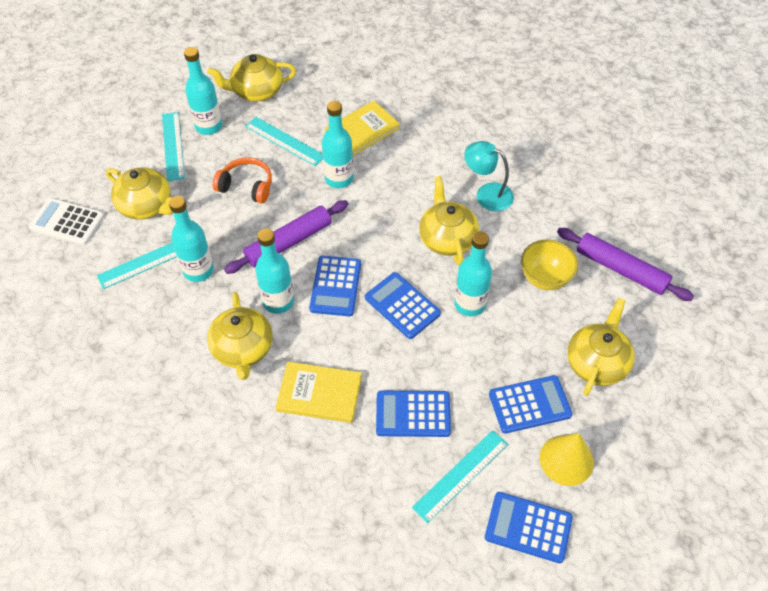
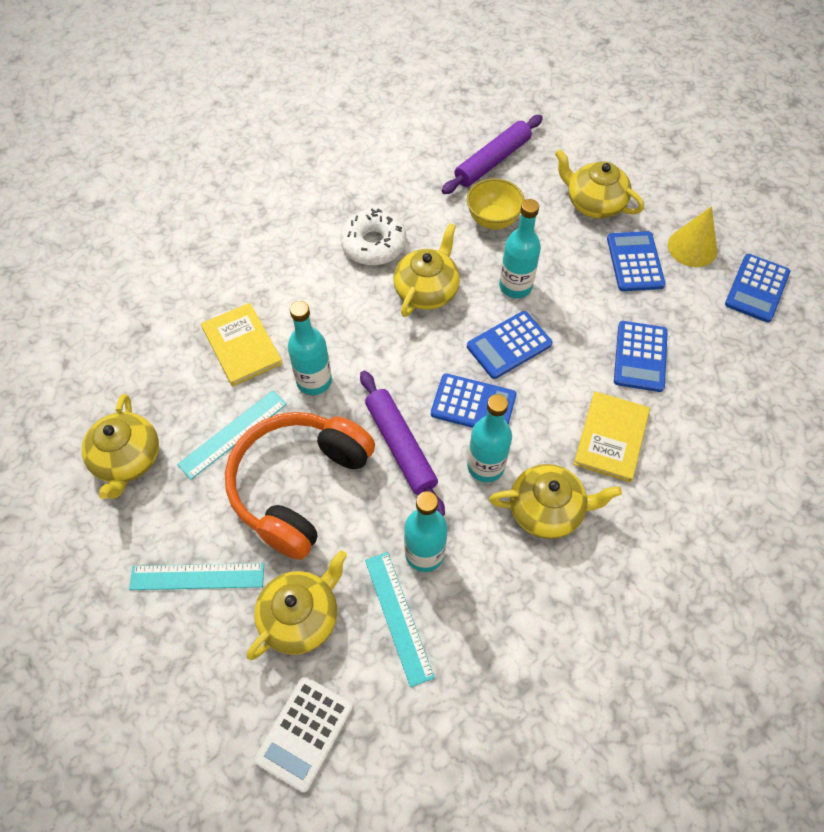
camera: 80 degrees left, 5 degrees up
turquoise bottle [184,47,222,135] -> none
orange headphones [212,157,272,204] -> orange headphones [225,412,375,560], size x1.93
turquoise ruler [412,430,508,523] -> none
yellow teapot [419,176,479,266] -> yellow teapot turned 120 degrees clockwise [393,223,460,317]
turquoise lamp [464,141,514,211] -> white donut [340,208,406,266]

